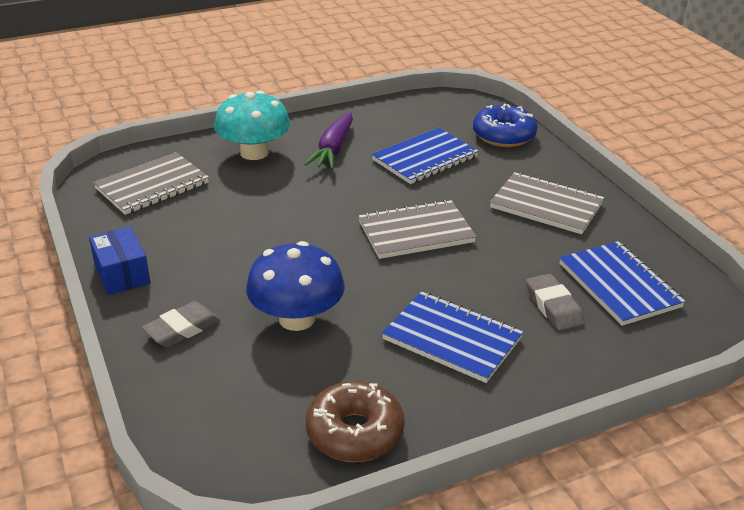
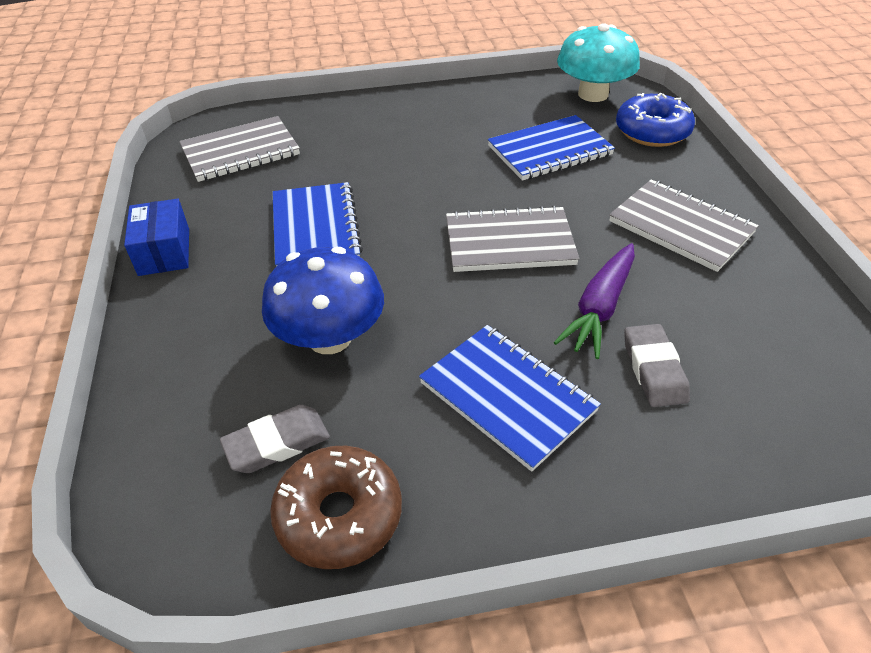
camera: 15 degrees right, 10 degrees up
grey eraser [141,301,220,347] -> grey eraser moved to [220,405,330,473]
turquoise mushroom [214,91,291,160] -> turquoise mushroom moved to [557,23,640,102]
purple carrot [304,112,353,169] -> purple carrot moved to [554,243,635,359]
blue notebook [559,241,686,326] -> blue notebook moved to [273,182,363,266]

